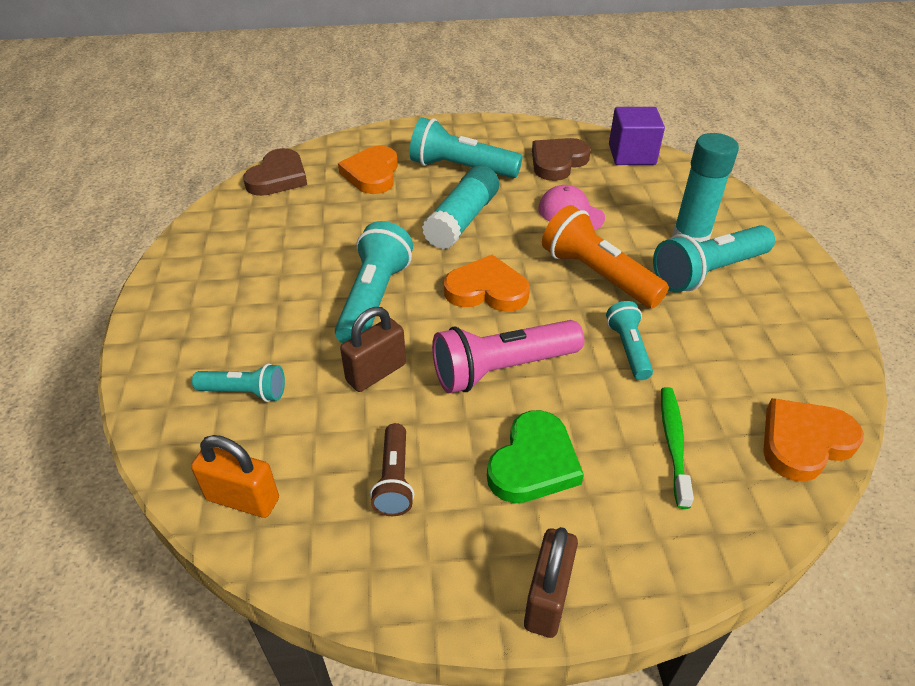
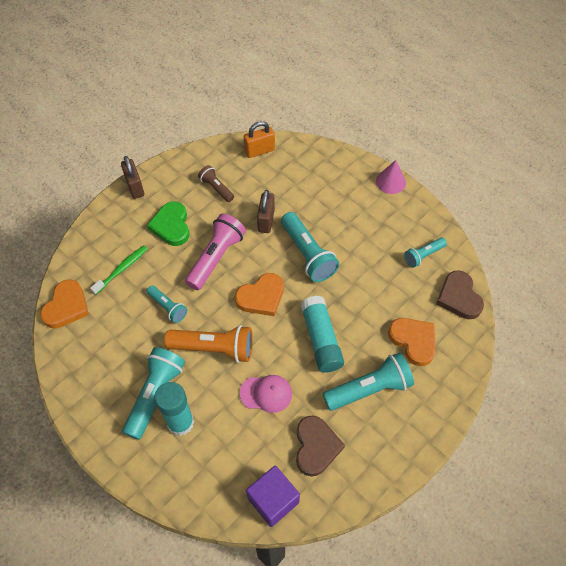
camera: 140 degrees right, 15 degrees up
turquoise flashlight [192,364,285,402] -> turquoise flashlight moved to [404,237,447,268]
green toothbrush [661,387,694,509] -> green toothbrush turned 105 degrees counterclockwise [90,245,147,295]
none -> pink cone [376,160,406,194]

